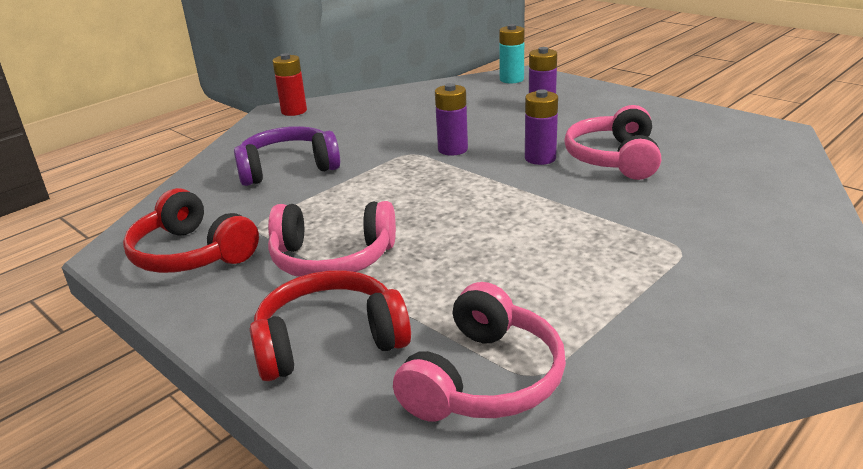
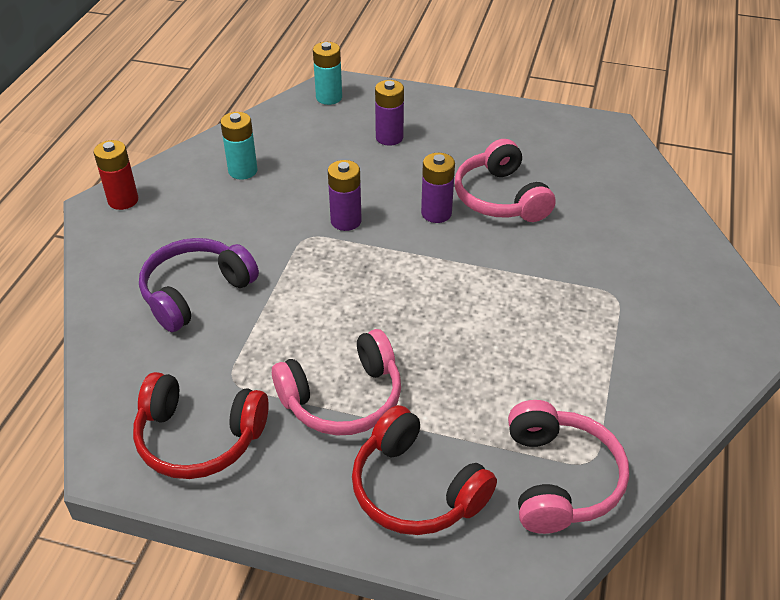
camera: 30 degrees left, 15 degrees up
red headphones [250,270,411,381] -> red headphones turned 90 degrees counterclockwise [352,405,497,535]
none -> turquoise battery [221,112,257,180]

